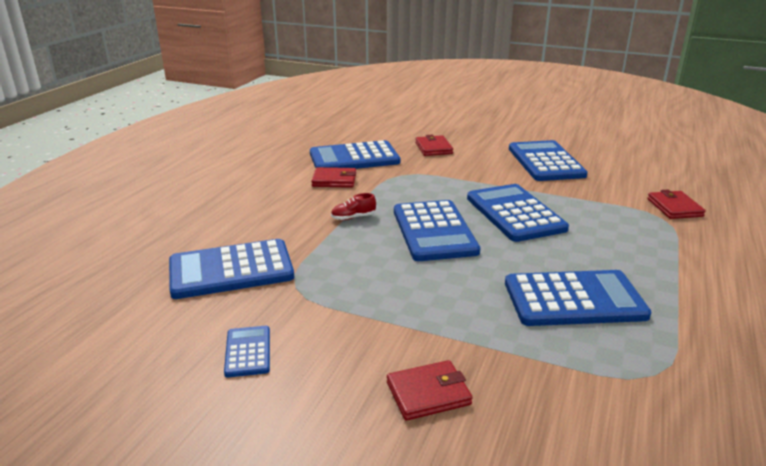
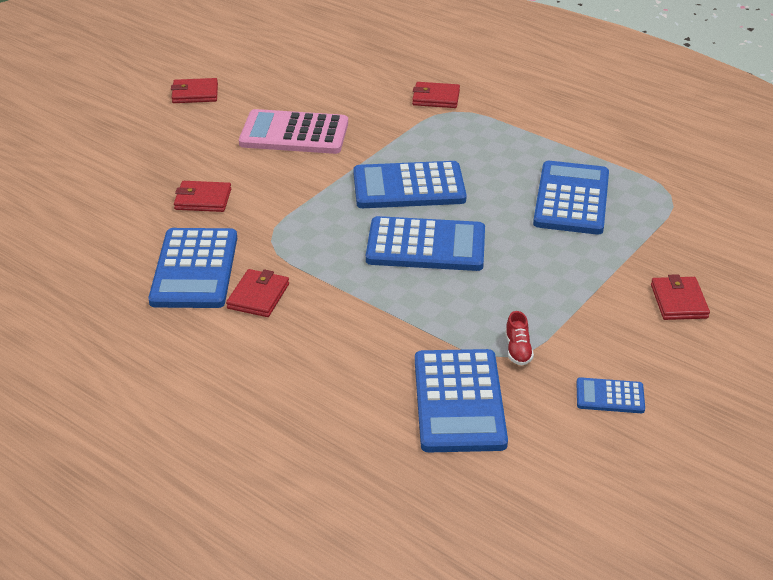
camera: 75 degrees left, 10 degrees up
red shoe [331,193,376,220] -> red shoe moved to [505,311,534,365]
blue calculator [509,140,588,181] -> pink calculator [239,109,348,154]
none -> red wallet [171,78,218,103]

